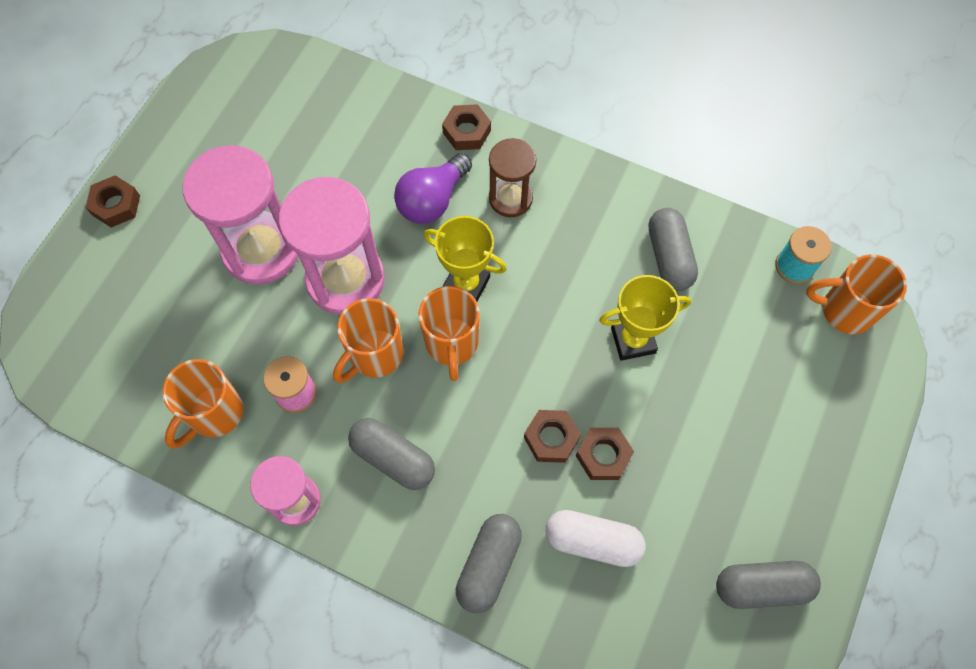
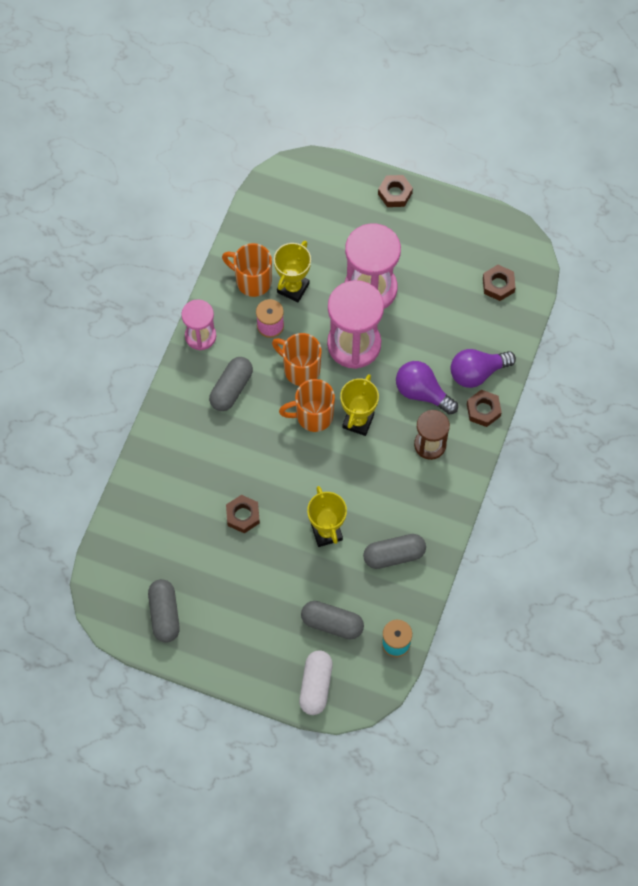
camera: 85 degrees right, 0 degrees up
grey capsule [456,514,522,613] -> grey capsule moved to [301,601,364,640]
brown nut [524,410,581,463] -> brown nut moved to [483,265,516,301]
white capsule [545,510,646,567] -> white capsule moved to [299,650,333,715]
orange mug [806,254,907,334] -> none
none -> yellow trophy [274,241,311,302]
none -> purple light bulb [451,349,516,388]

